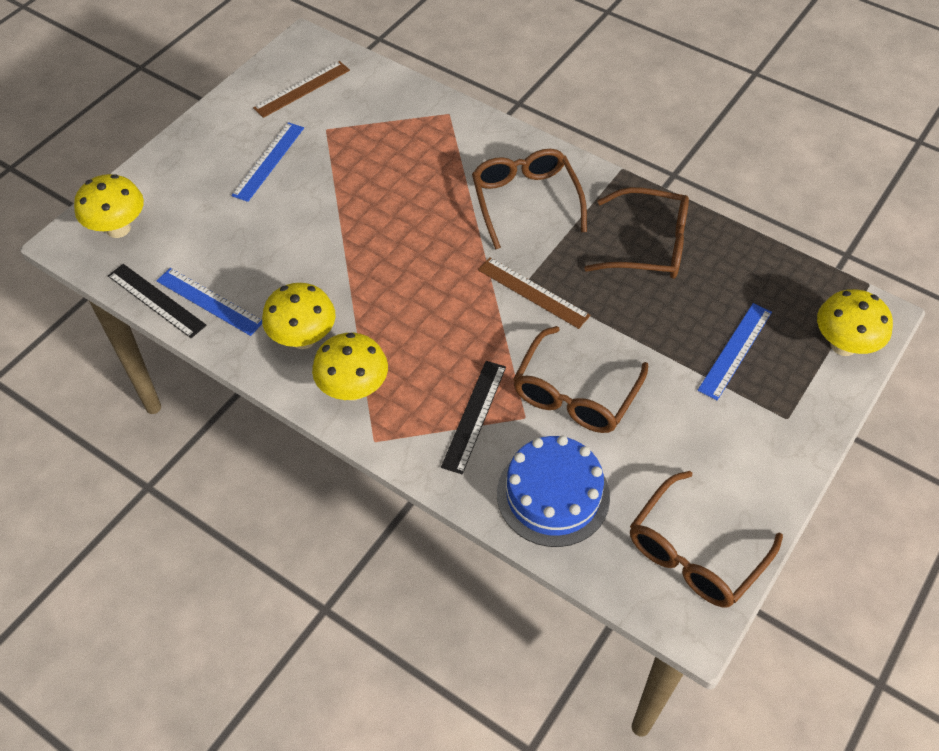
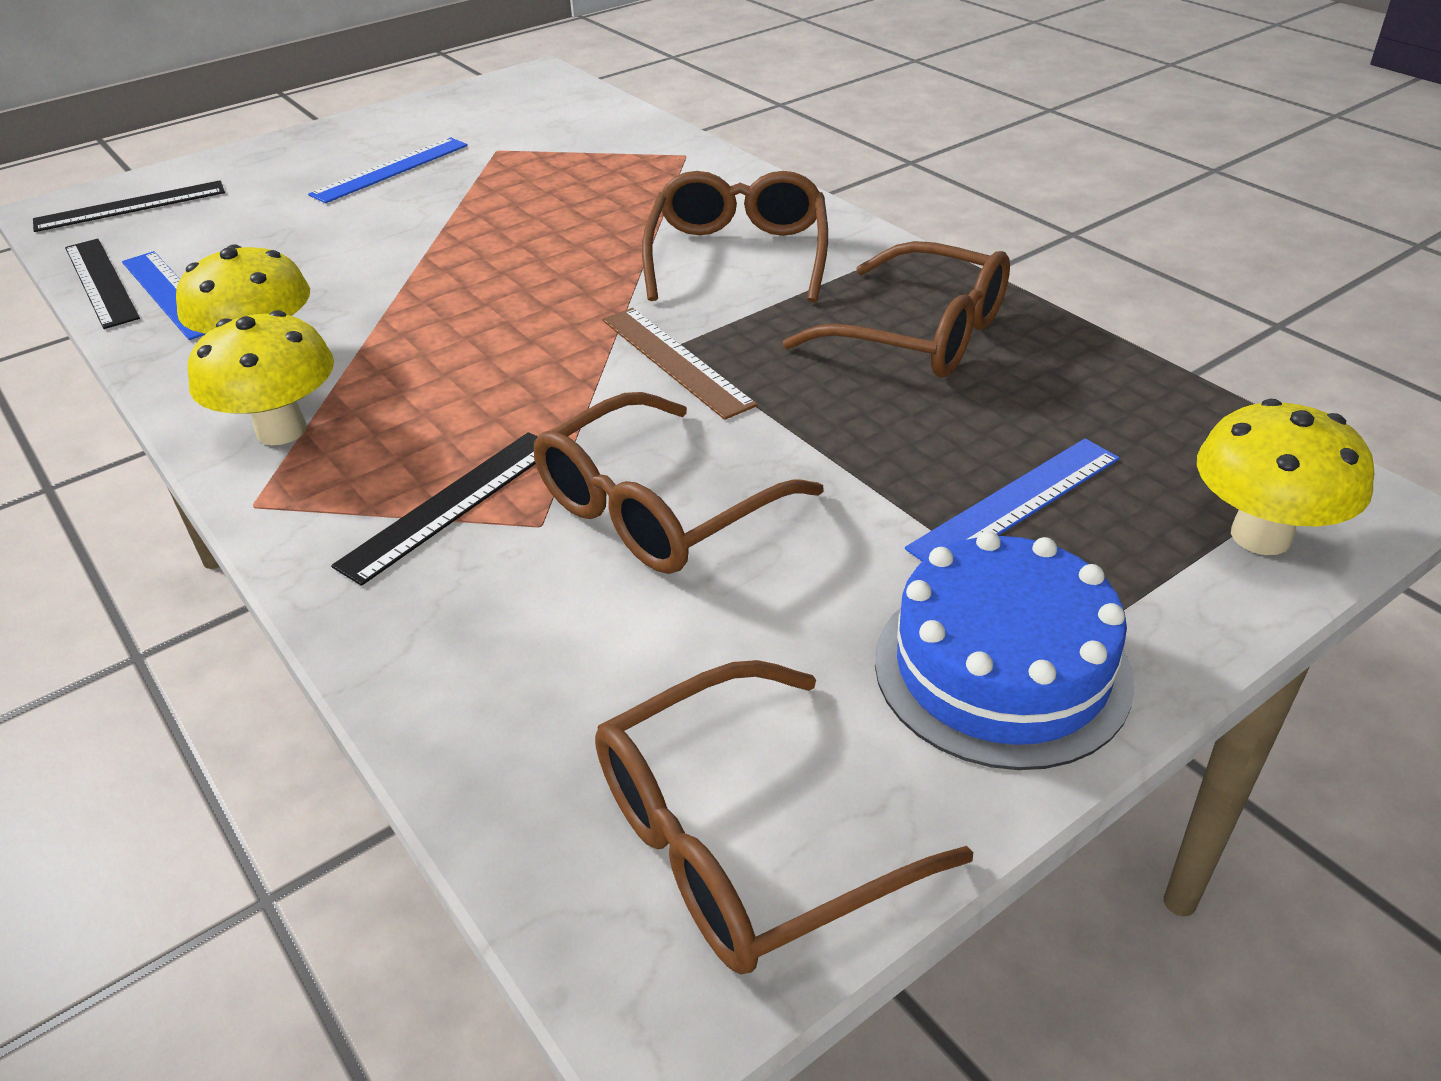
camera: 20 degrees right, 15 degrees down
yellow mushroom [74,174,144,238] -> black ruler [33,180,225,232]
brown ruler [253,61,350,118] -> none
blue cake [497,436,610,547] -> blue cake moved to [875,531,1135,770]

